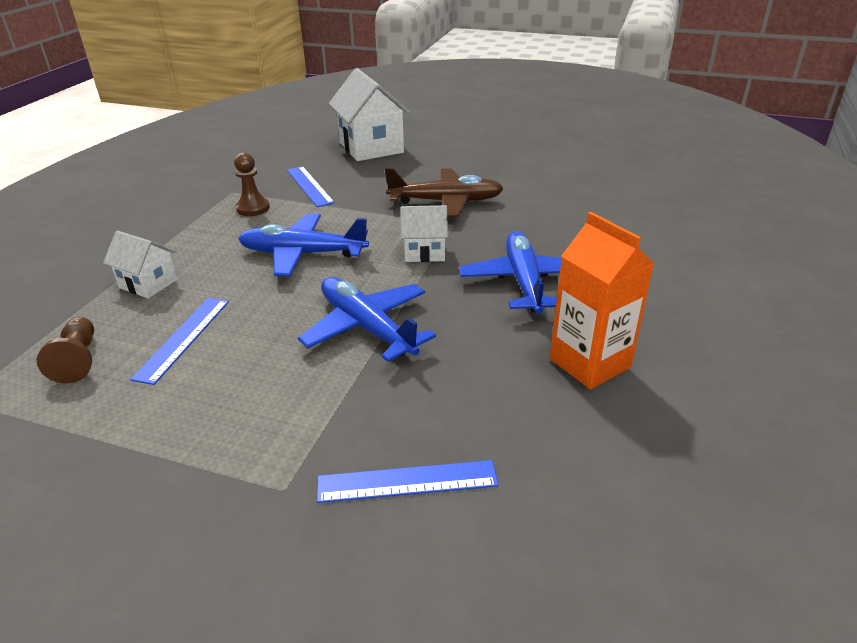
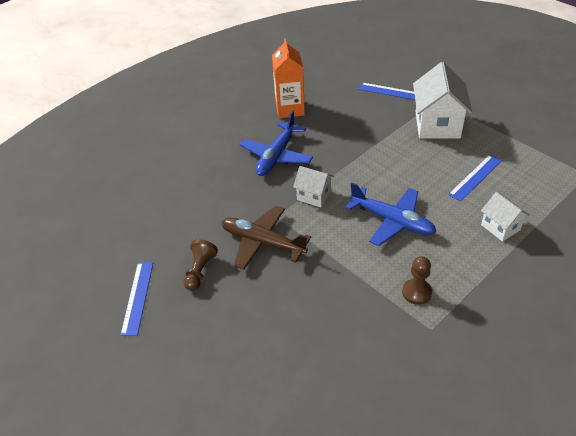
camera: 150 degrees left, 10 degrees up
brown pawn [37,317,94,384] -> brown pawn moved to [183,239,218,291]
blue ruler [287,166,335,207] -> blue ruler moved to [120,262,153,336]
blue plane [298,277,436,362] -> none
white house [329,68,410,161] -> white house moved to [413,62,473,139]

